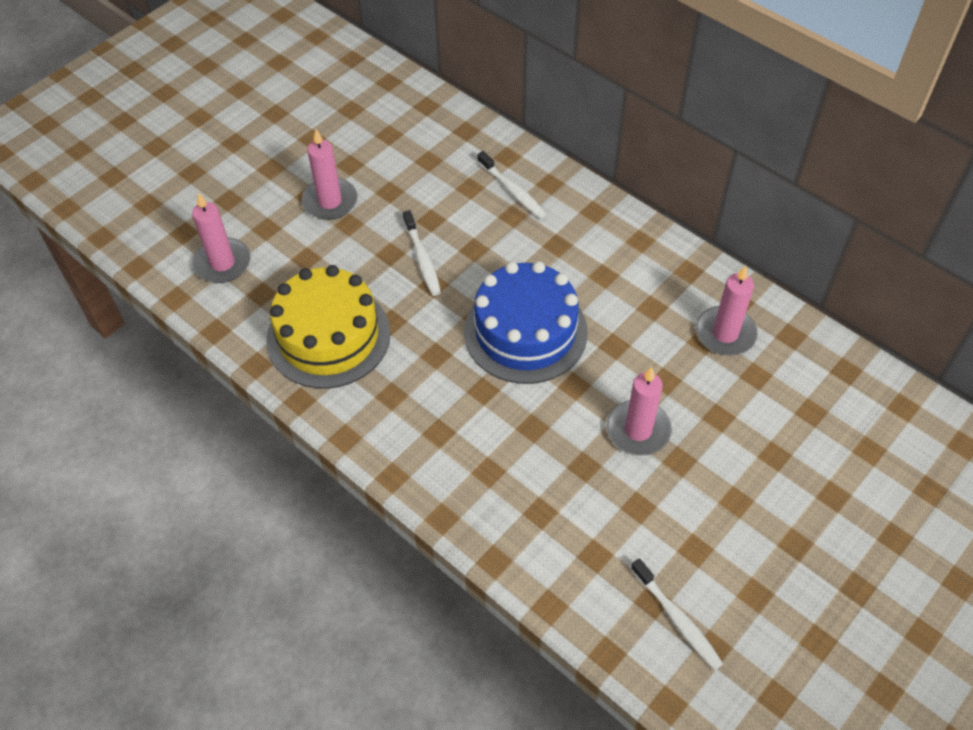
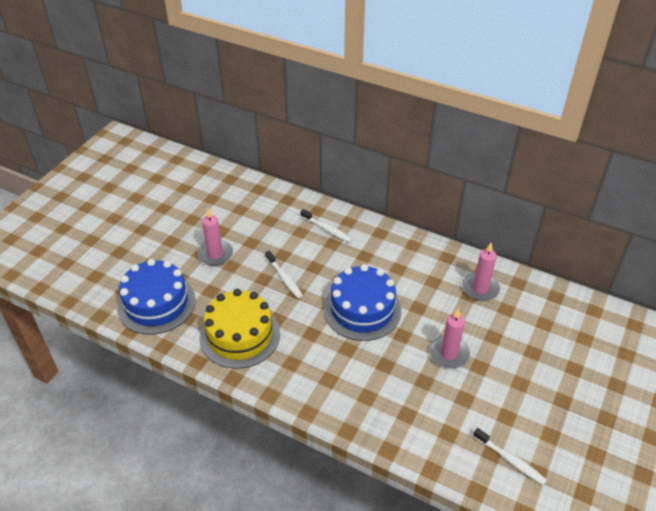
camera: 15 degrees left, 10 degrees down
pink candle [192,192,251,283] -> blue cake [117,259,196,335]

